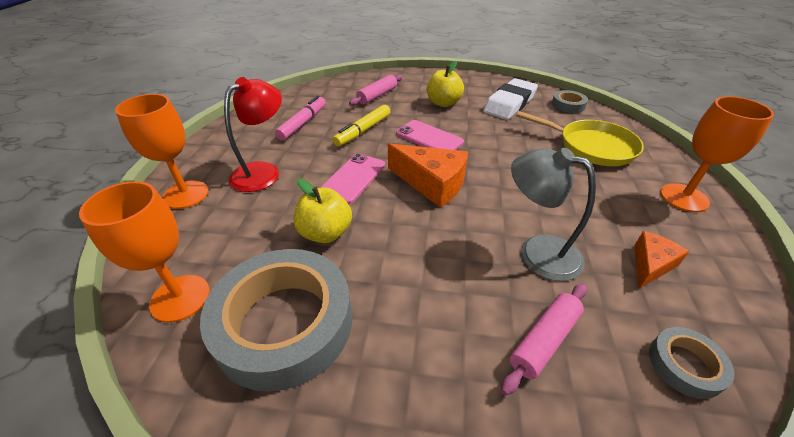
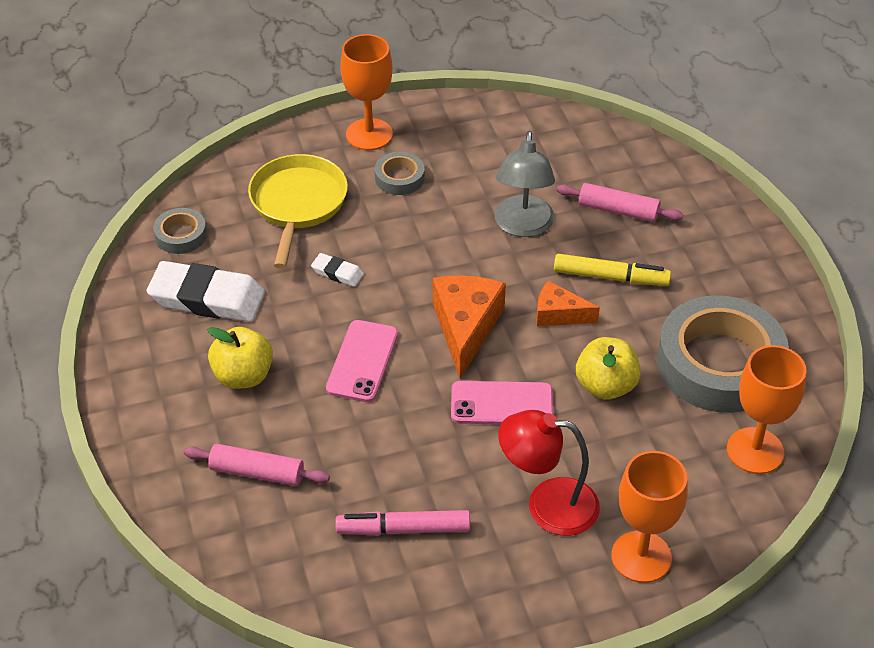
camera: 115 degrees left, 5 degrees up
yellow marker [333,105,391,147] -> yellow marker moved to [554,254,671,286]
orange cheese [634,231,690,289] -> orange cheese moved to [536,281,600,326]
grey tape [649,327,734,399] -> grey tape moved to [375,152,425,195]
none -> white eraser [311,253,364,287]

